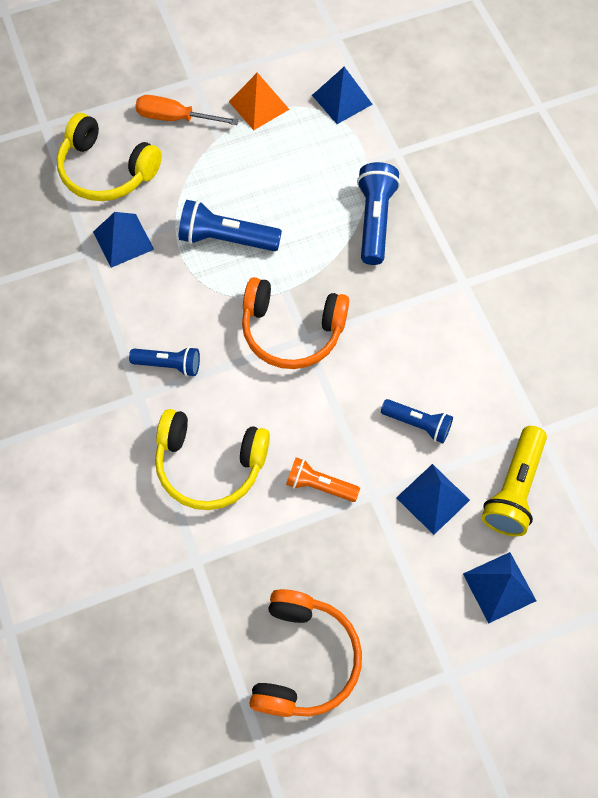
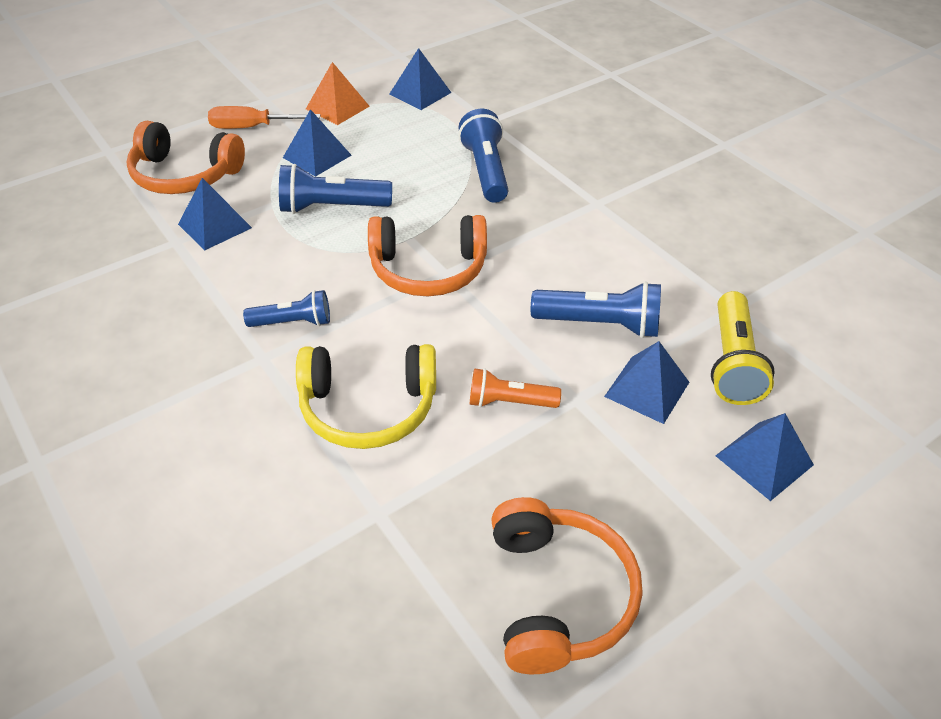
camera: 15 degrees left, 20 degrees down
yellow headphones [57,113,162,201] -> orange headphones [126,121,245,194]
blue flashlight [381,399,453,443] -> blue flashlight [531,281,661,338], size x1.54
none -> blue pyramid [283,109,352,177]

